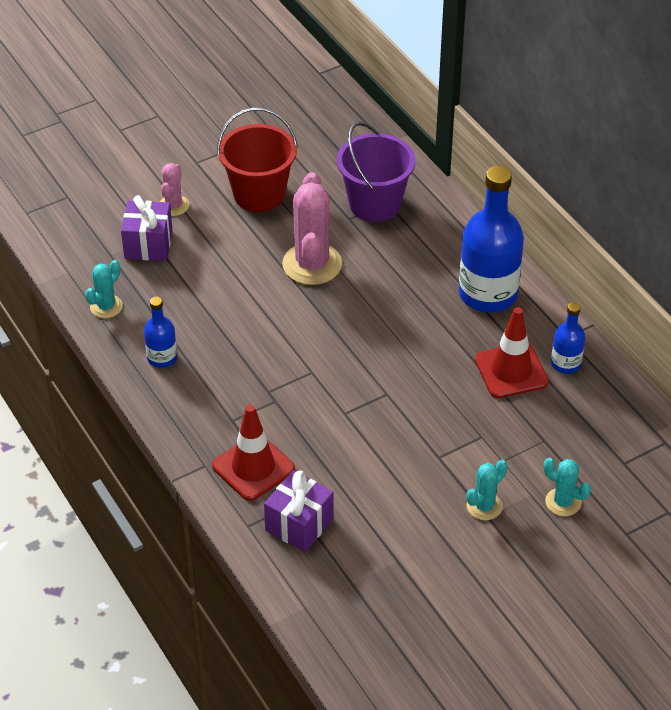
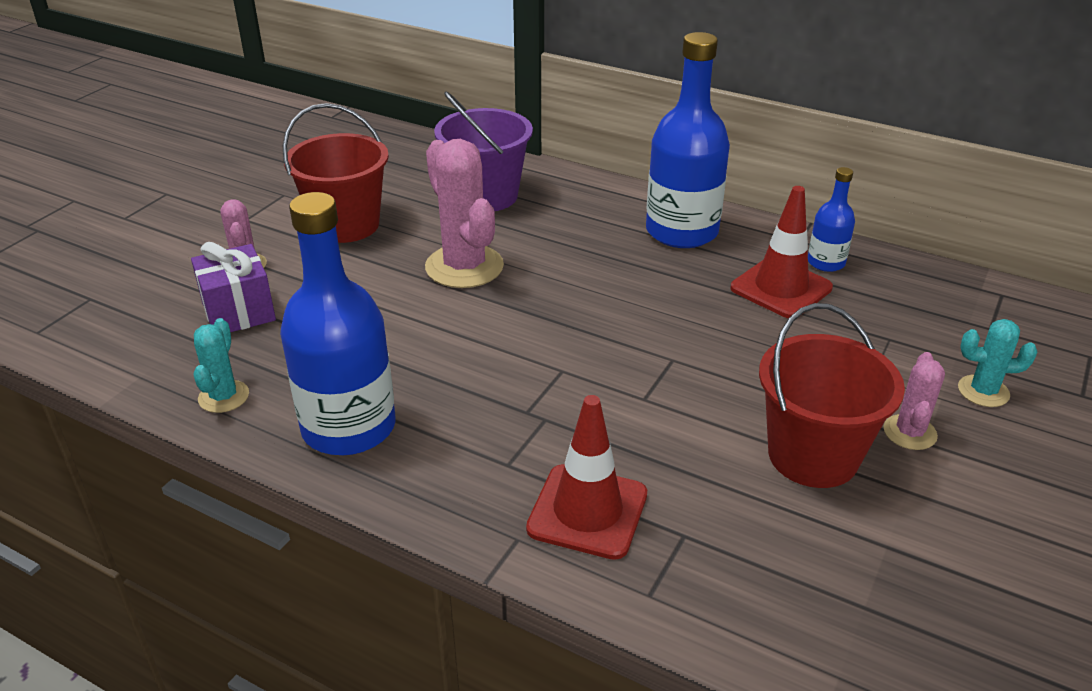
camera: 30 degrees left, 10 degrees down
blue bottle [144,297,177,368] -> blue bottle [280,192,396,455], size x2.02
purple gift [264,470,334,552] -> none
turquoise cactus [466,460,508,520] -> pink cactus [883,352,945,450]
none -> red bucket [759,303,905,488]

